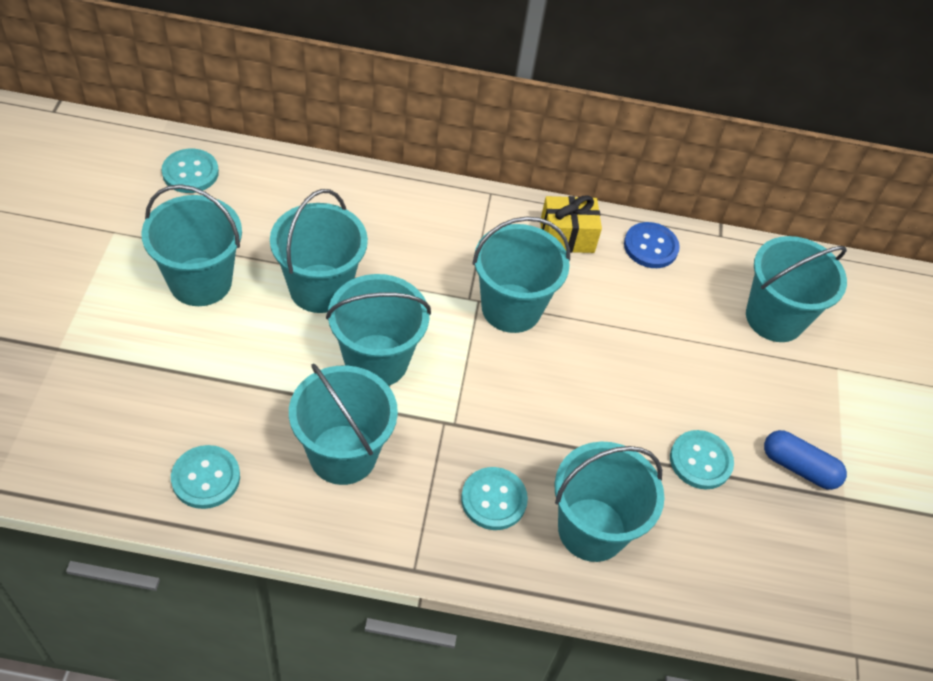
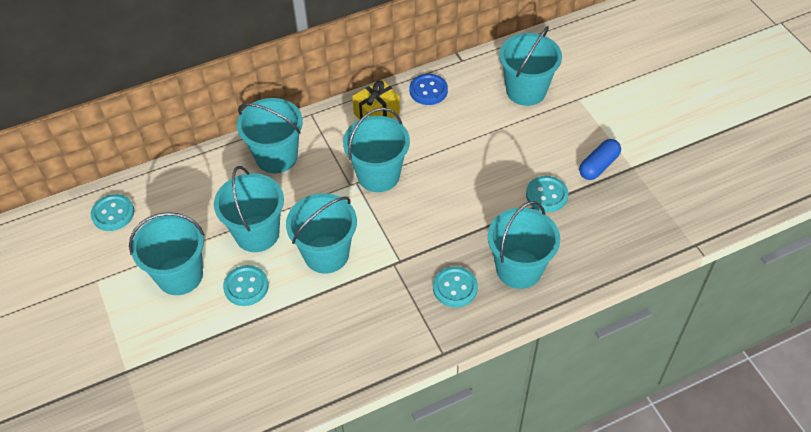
camera: 25 degrees left, 0 degrees up
turquoise button [171,445,240,509] -> turquoise button moved to [223,265,269,306]
turquoise bucket [289,363,398,485] -> turquoise bucket moved to [237,98,303,173]
blue capsule [764,430,847,490] -> blue capsule turned 45 degrees counterclockwise [579,139,621,180]

